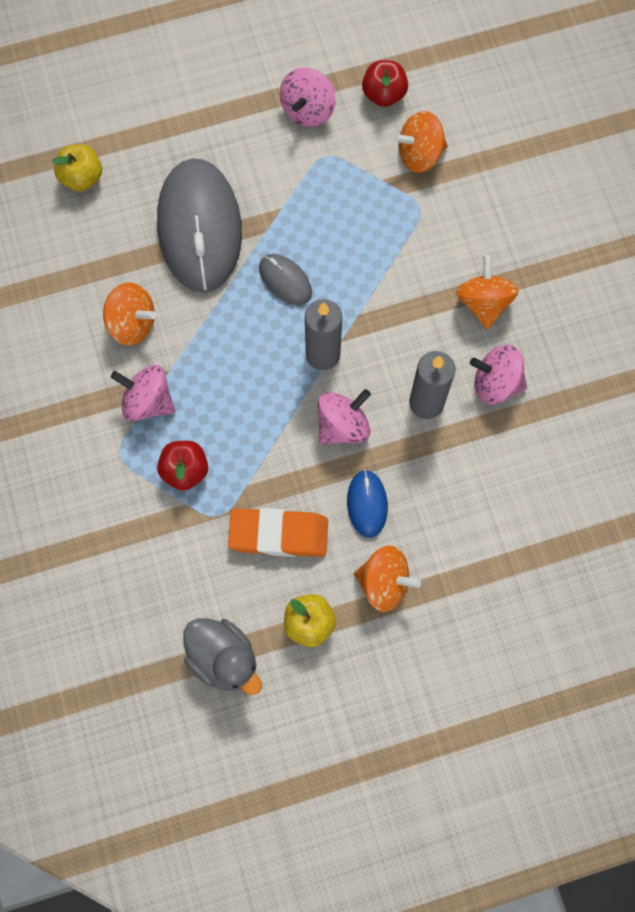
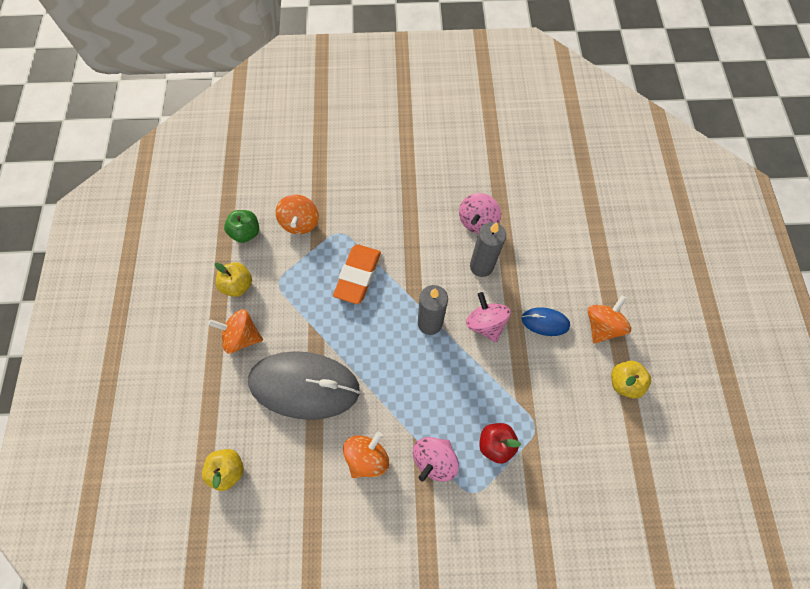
camera: 75 degrees left, 5 degrees down
grey duck [183,618,262,695] -> none
orange eraser [228,508,328,557] -> orange eraser moved to [333,244,381,304]
grey mouse [259,254,312,305] -> none
pink spinning top [280,68,335,127] -> yellow apple [215,262,252,297]
red apple [362,60,408,107] -> green apple [224,210,259,243]
orange spinning top [456,255,519,330] -> orange spinning top moved to [208,309,263,354]

